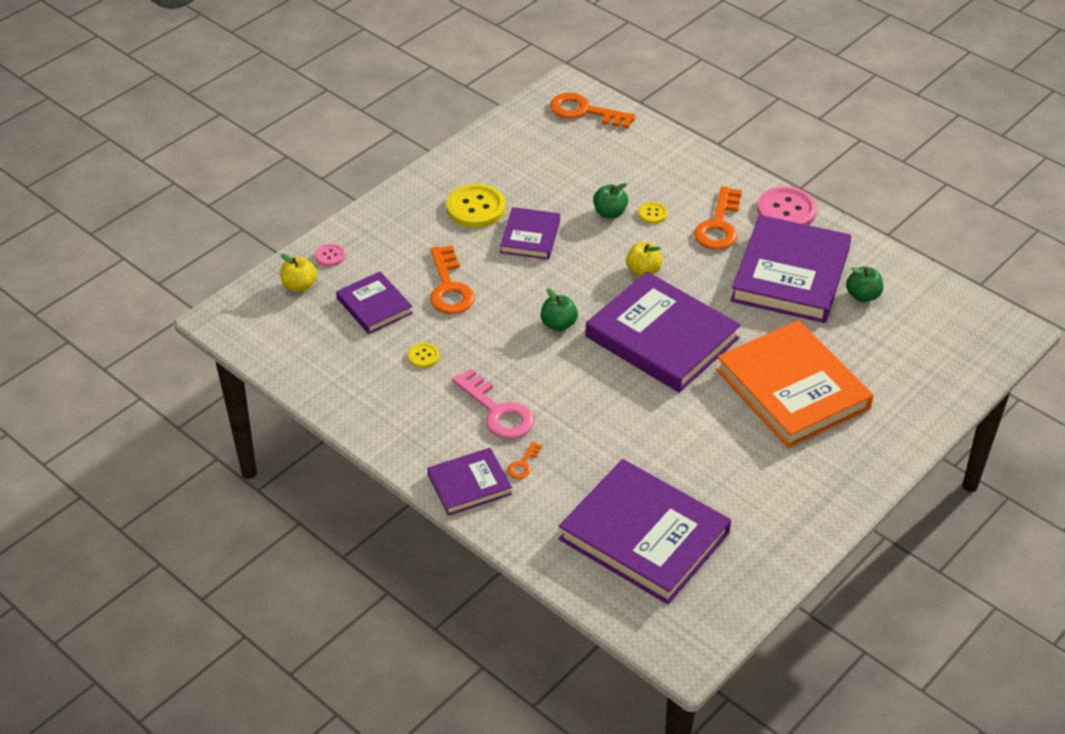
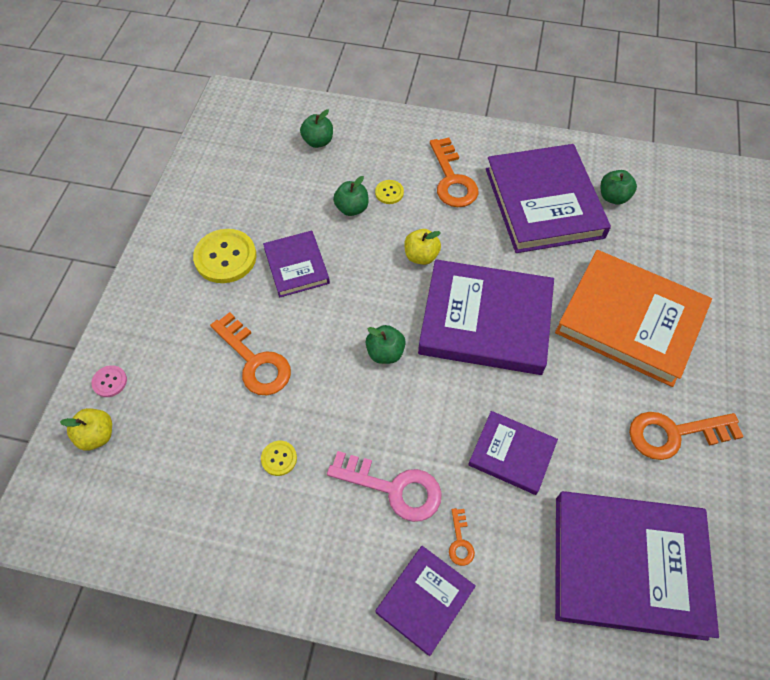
camera: 30 degrees left, 15 degrees up
purple book [336,272,413,334] -> purple book moved to [468,411,558,495]
orange key [550,93,636,129] -> orange key moved to [629,412,744,460]
pink button [757,187,817,225] -> none
none -> green apple [300,109,333,148]

